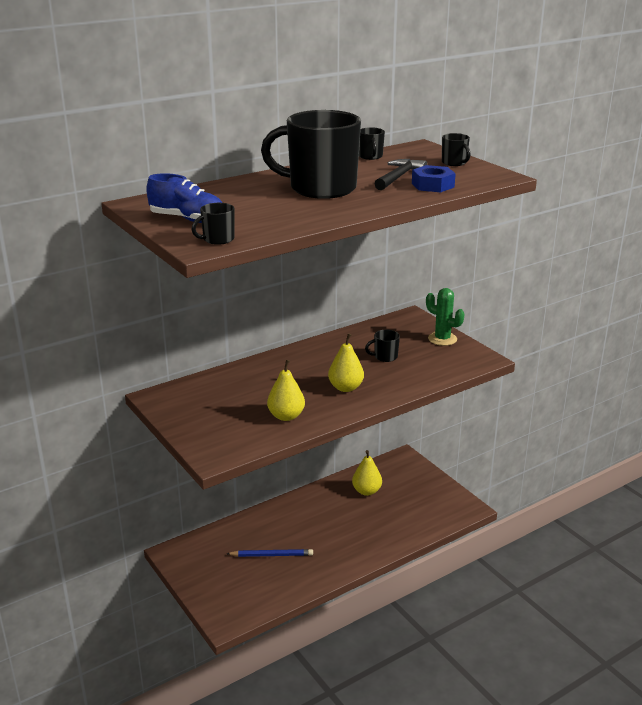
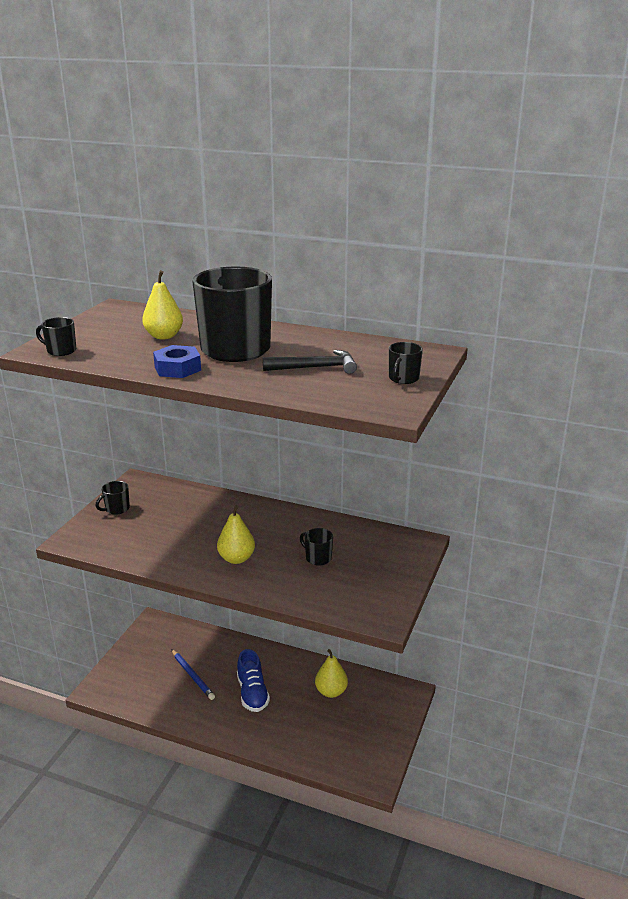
camera: 55 degrees right, 0 degrees up
blue shoe [146,173,223,223] -> blue shoe moved to [237,649,270,712]
yellow pear [267,360,305,421] -> yellow pear moved to [142,270,183,340]
black mug [359,127,385,160] -> black mug moved to [95,481,130,515]
blue nut [412,165,456,192] -> blue nut moved to [153,345,201,378]
green cactus [426,288,464,346] -> none

